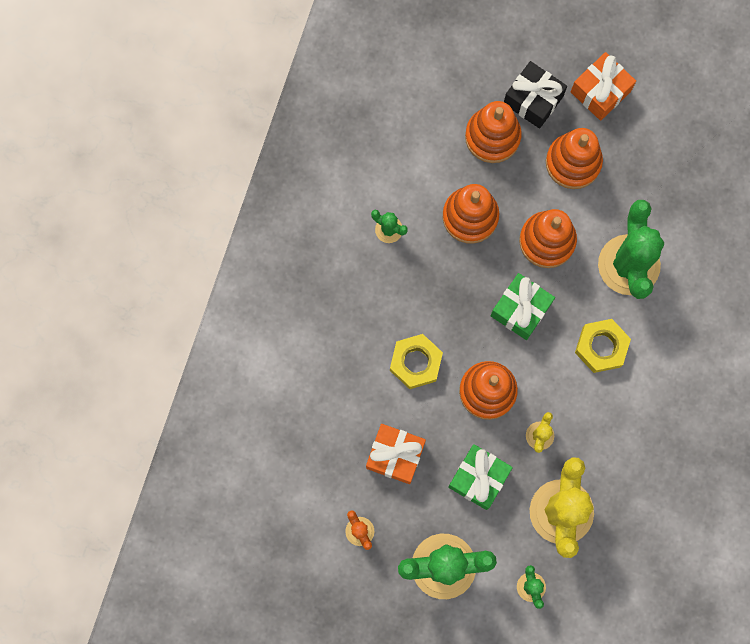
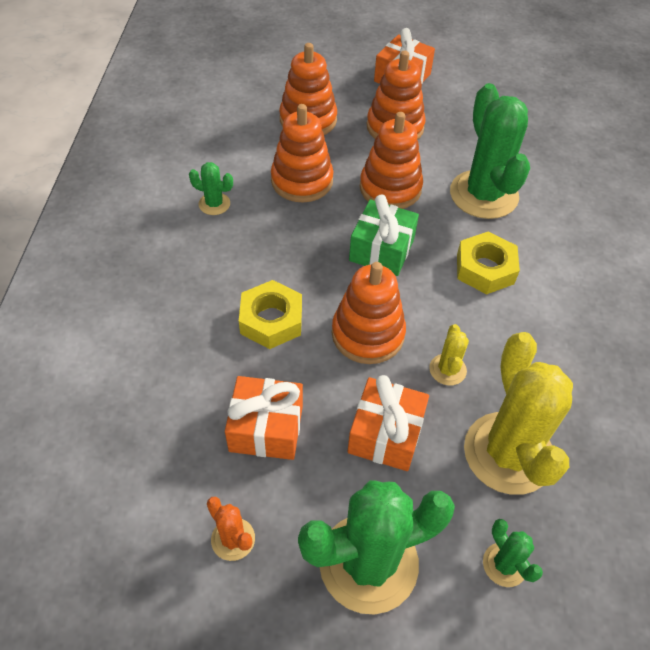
camera: 15 degrees left, 25 degrees down
green gift [448,444,513,510] -> orange gift [347,375,429,471]
black gift [504,61,567,129] -> none

